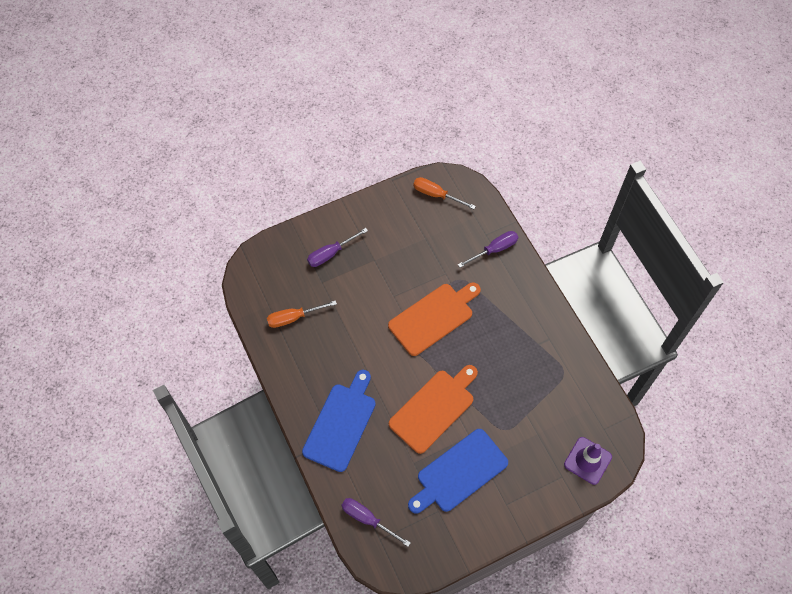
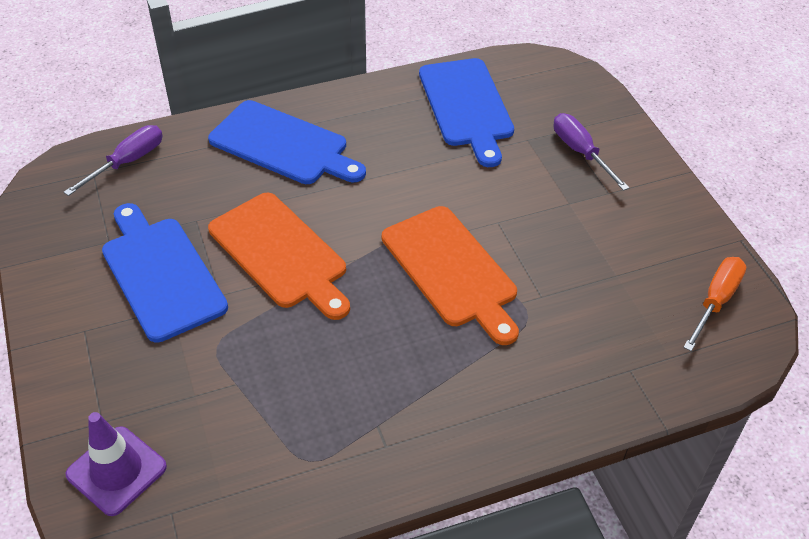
camera: 95 degrees right, 15 degrees down
orange screwdriver [267,300,337,328] -> blue cutting board [419,58,514,167]
purple screwdriver [458,231,518,268] -> none

